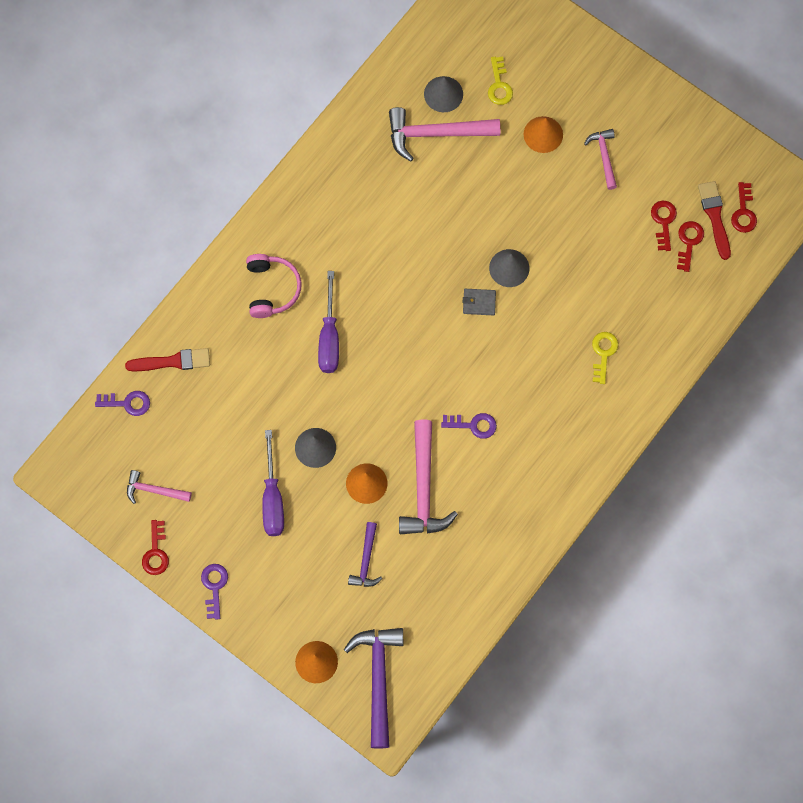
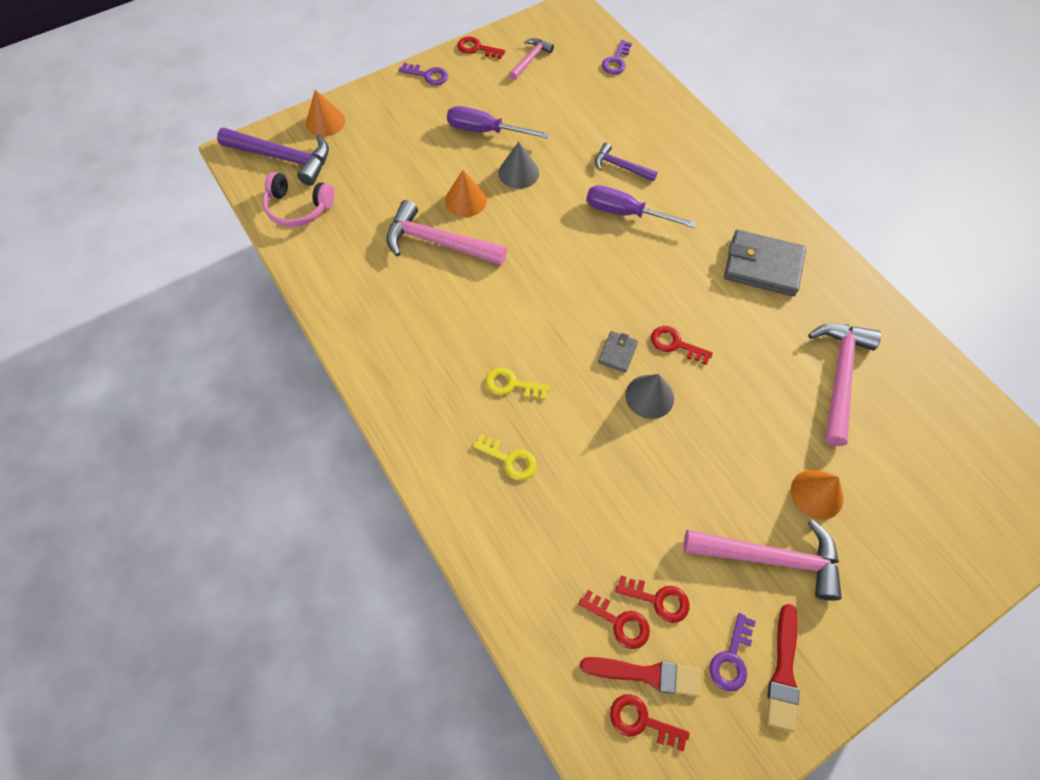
camera: 110 degrees right, 10 degrees down
red brush [125,348,210,372] -> red brush moved to [767,604,800,732]
pink headphones [246,254,302,318] -> pink headphones moved to [263,172,335,227]
purple hammer [348,522,383,587] -> purple hammer moved to [595,143,658,181]
grey cone [424,76,463,112] -> none
purple key [441,413,497,439] -> purple key moved to [709,613,756,692]
yellow key [488,57,513,105] -> yellow key moved to [485,367,550,400]
pink hammer [584,129,617,190] -> pink hammer [684,519,842,601], size x1.78
none -> red key [651,326,713,365]
none -> grey wallet [724,230,806,296]

